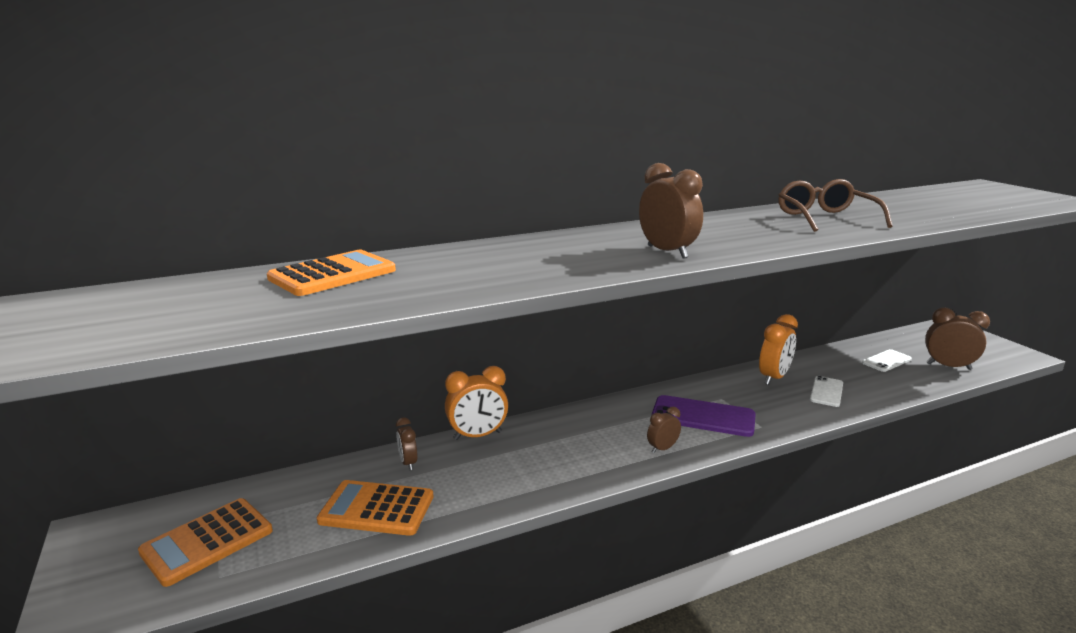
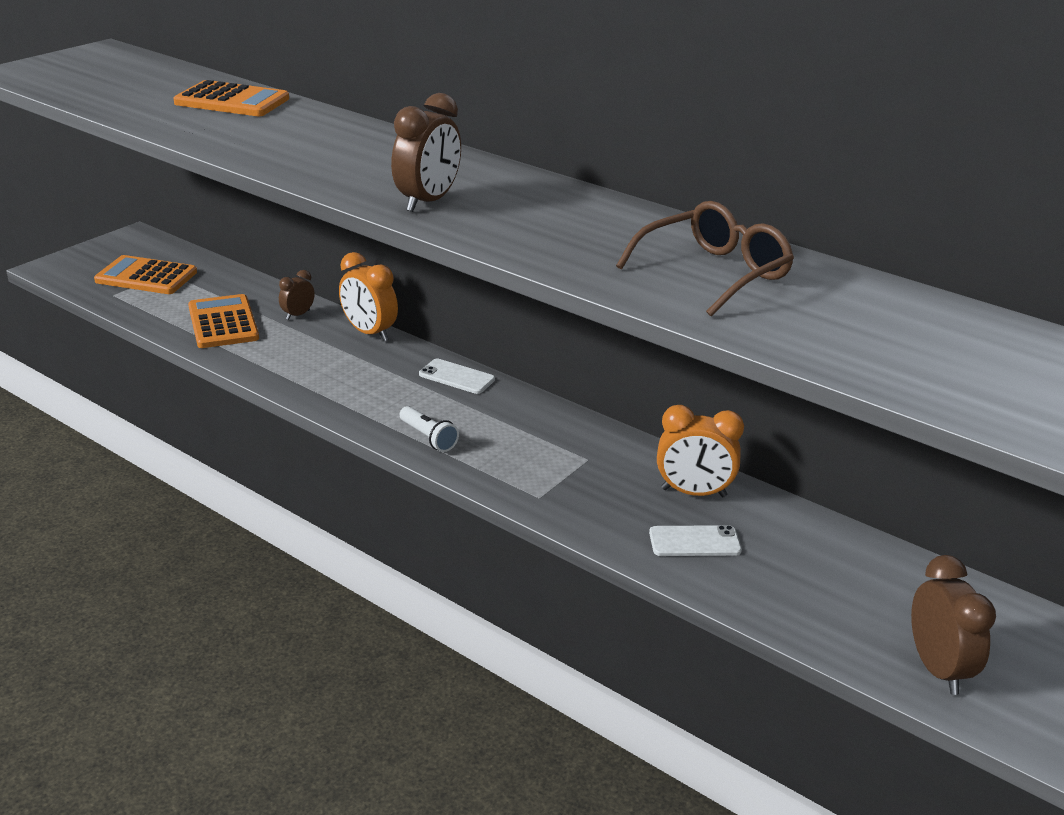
camera: 60 degrees right, 10 degrees up
brown clock [647,407,681,453] -> white flashlight [400,406,459,452]
purple phone [652,395,756,437] -> none
white phone [862,349,912,372] -> white phone moved to [419,359,495,394]

